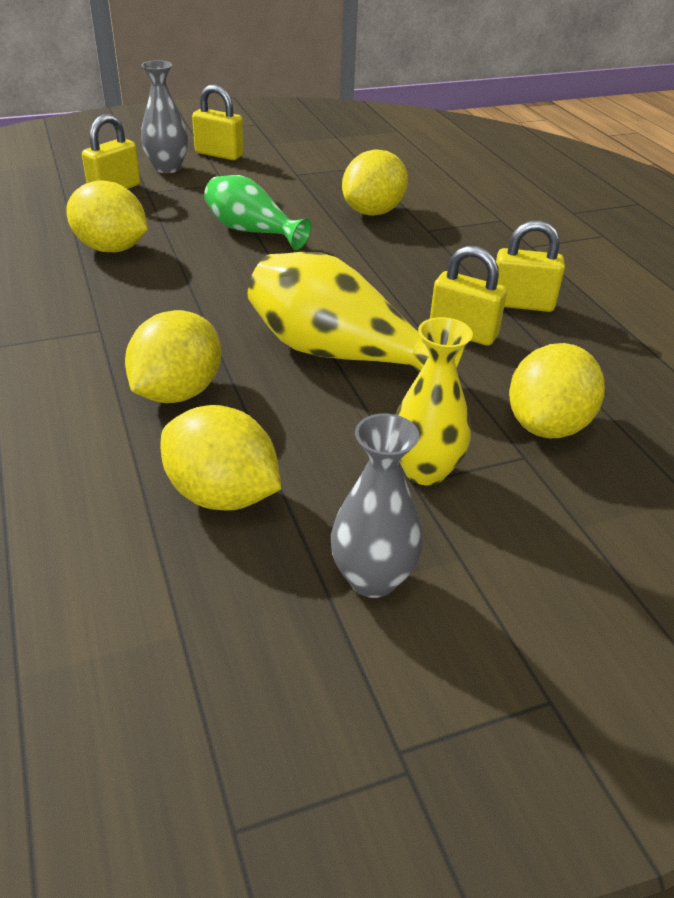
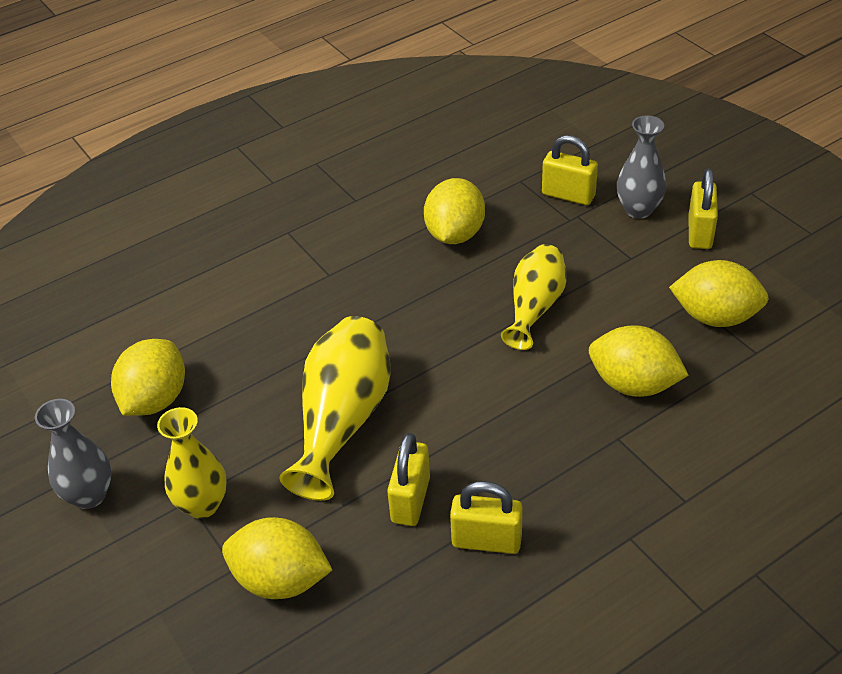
camera: 80 degrees right, 5 degrees up
yellow lemon [125,310,221,403] -> yellow lemon moved to [669,260,769,327]
green vase [204,175,312,250] -> yellow vase [501,244,567,350]
yellow padlock [496,220,565,312] -> yellow padlock turned 75 degrees counterclockwise [450,481,523,554]

